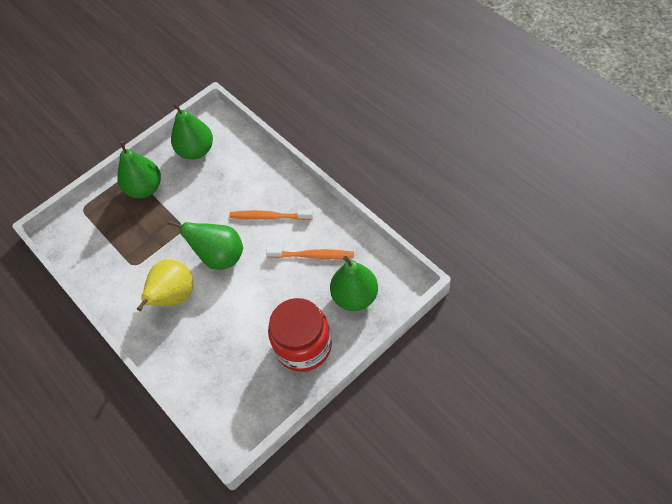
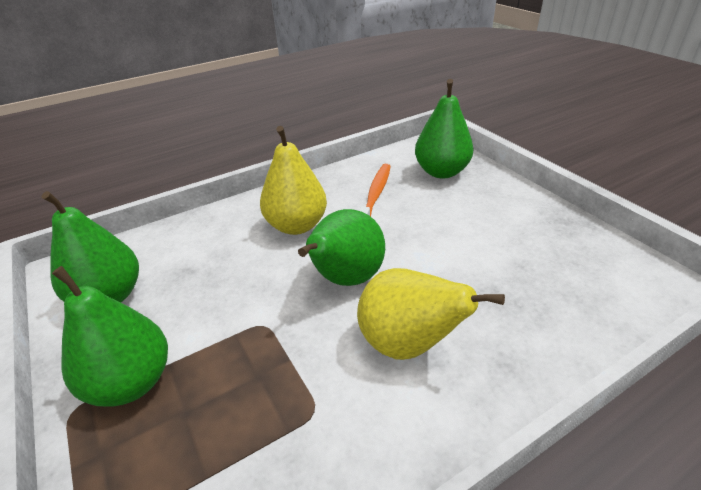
camera: 85 degrees left, 20 degrees down
orange toothbrush [229,210,313,220] -> yellow pear [260,126,327,235]
red jar [268,298,332,372] -> none

